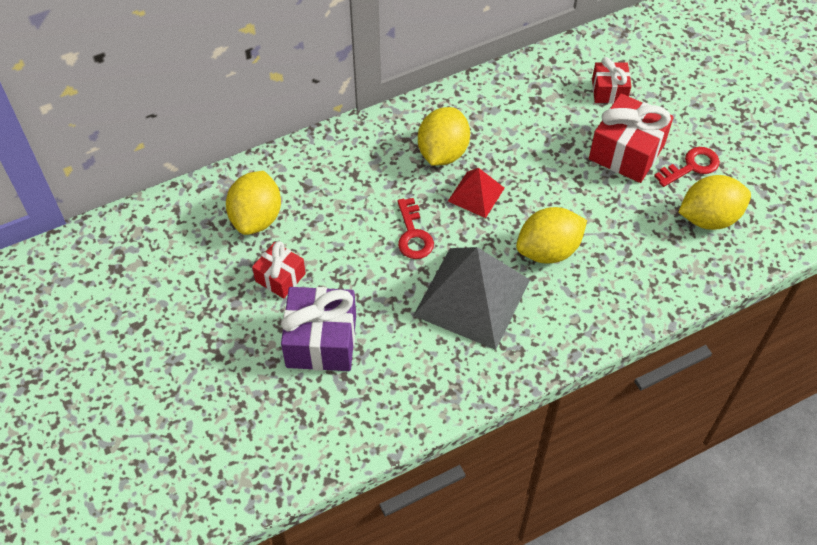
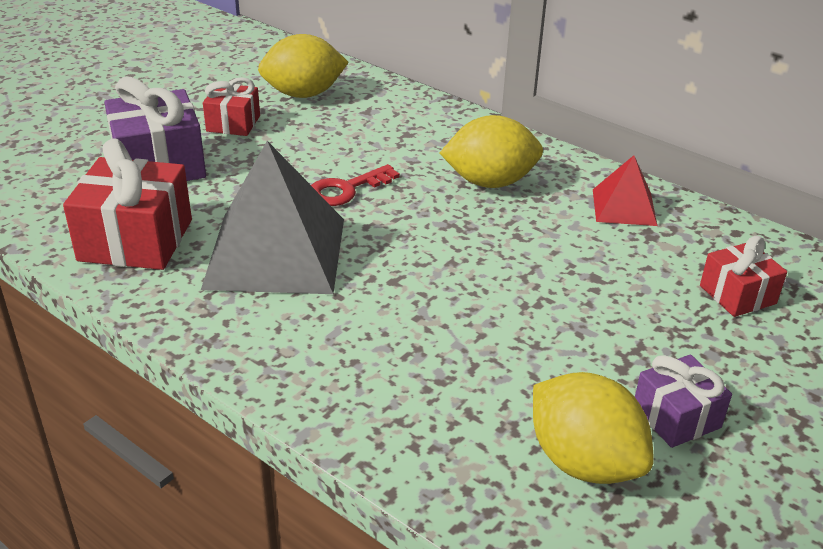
camera: 65 degrees right, 20 degrees down
red pyramid [448,168,505,218] -> red pyramid moved to [593,155,657,226]
yellow lemon [516,207,587,264] -> none
red gift [589,93,674,183] -> red gift moved to [63,139,192,270]
red key [654,147,720,187] -> purple gift [635,355,732,448]

